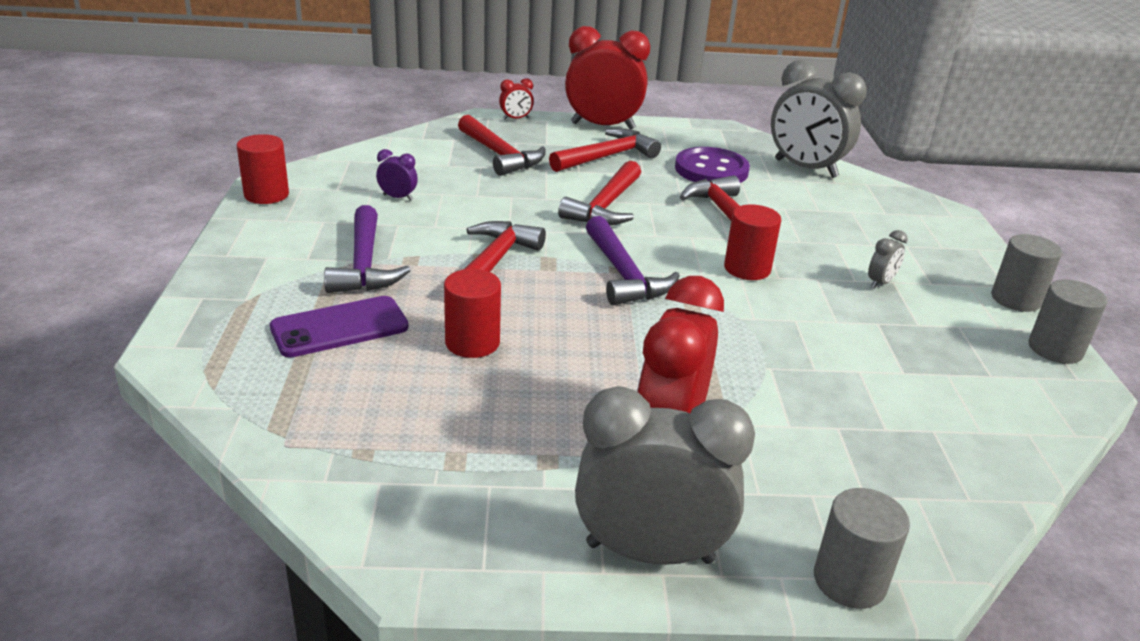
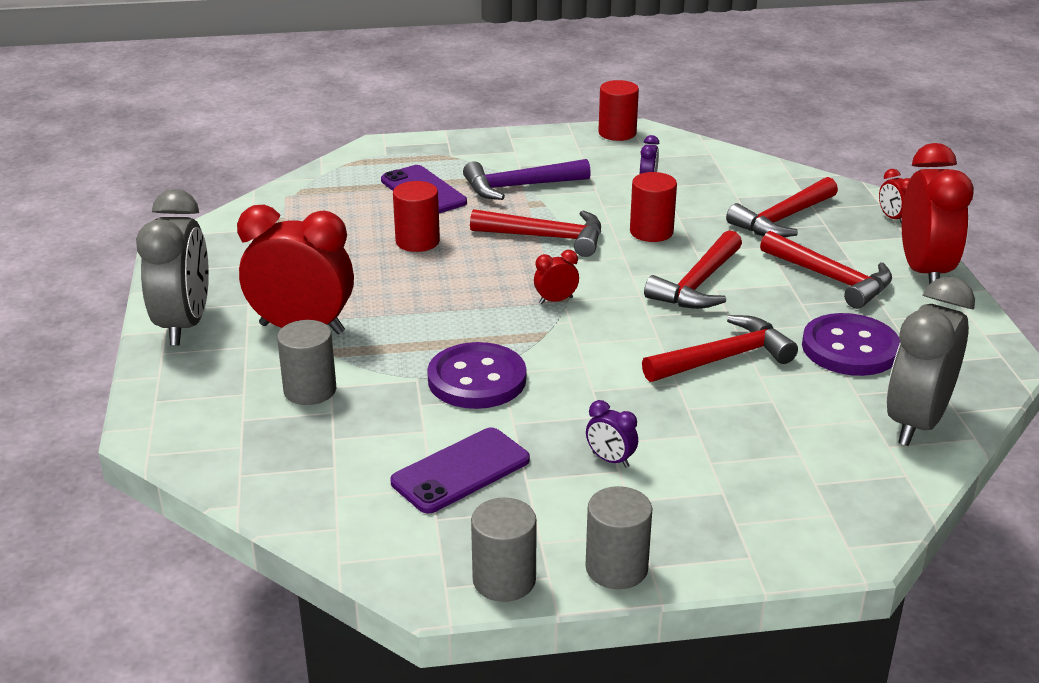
camera: 85 degrees right, 0 degrees up
red hammer [558,161,641,226] -> red hammer turned 75 degrees counterclockwise [644,230,742,309]
purple hammer [586,216,680,305] -> red clock [534,250,579,304]
red cylinder [724,204,781,280] -> red cylinder moved to [630,172,677,242]
grey cylinder [814,488,910,609] -> grey cylinder moved to [277,320,336,405]
grey clock [868,230,908,289] -> purple clock [586,400,638,468]
none -> purple phone [390,427,530,513]
none -> purple button [427,342,526,409]

